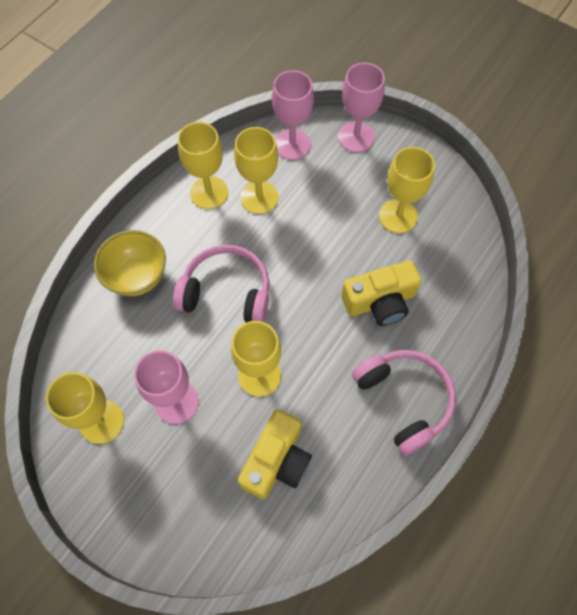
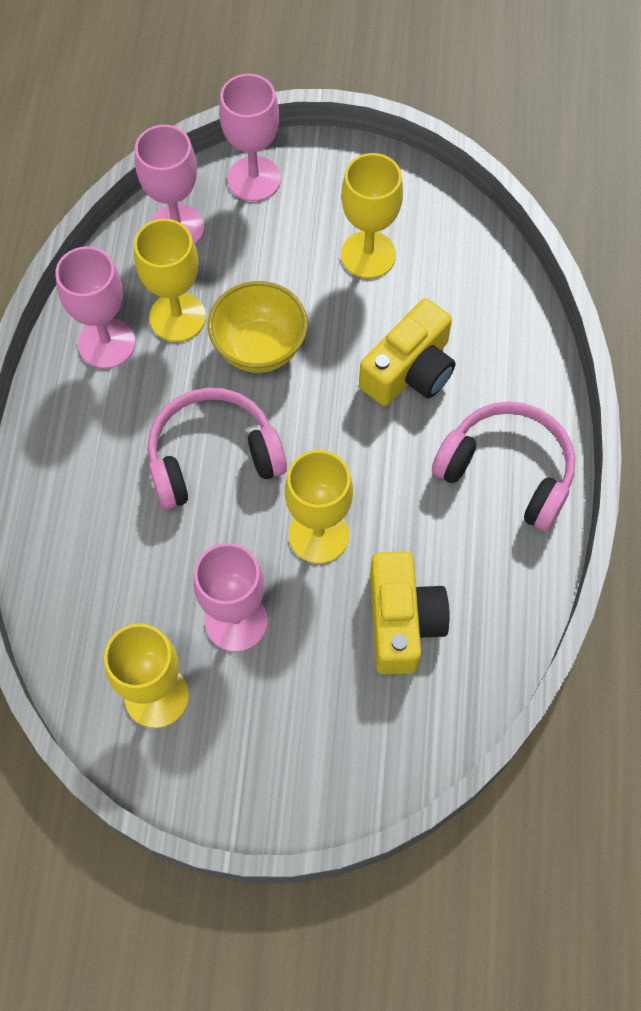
camera: 30 degrees left, 0 degrees up
yellow bowl [94,230,166,296] -> yellow bowl moved to [208,281,308,373]
yellow goblet [178,122,228,209] -> pink goblet [56,246,135,369]

